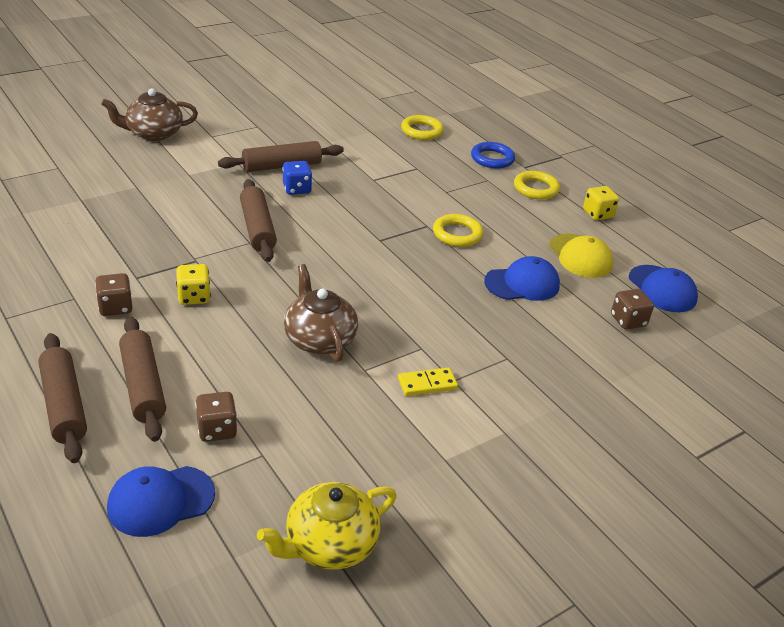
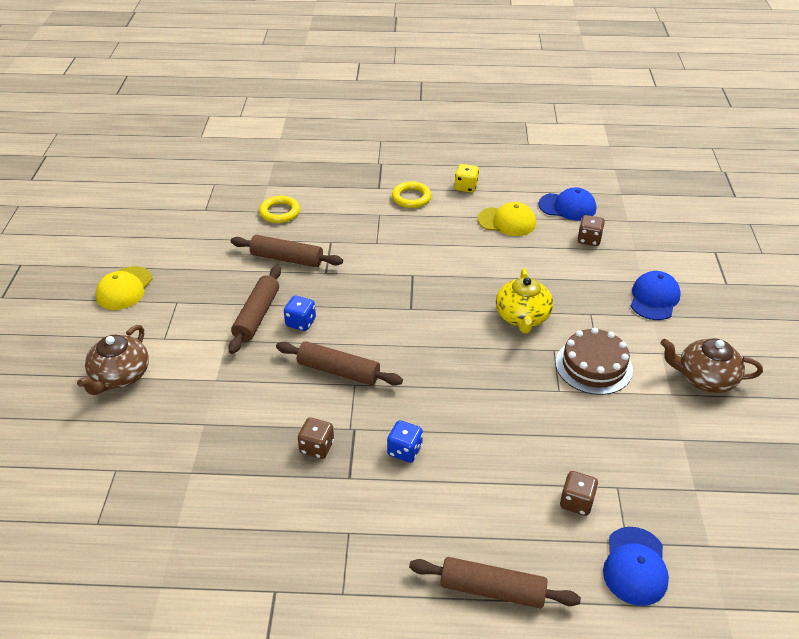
camera: 50 degrees left, 5 degrees up
brown dice [95,273,133,316] -> brown dice moved to [298,418,334,459]
brown rolling pin [119,317,166,442] -> brown rolling pin moved to [231,235,343,267]
yellow dice [176,264,211,305] -> blue dice [387,420,423,463]
yellow teapot [257,482,397,570] -> yellow teapot moved to [496,268,553,333]
brown teapot [284,264,358,361] -> brown teapot moved to [661,338,763,393]
yellow domino [398,367,458,396] -> brown cake [555,327,633,395]
yellow ring [433,214,483,247] -> none
blue ring [471,142,515,169] -> none
blue cap [484,256,560,301] -> blue cap moved to [631,271,681,320]
none -> yellow cap [95,266,153,310]

